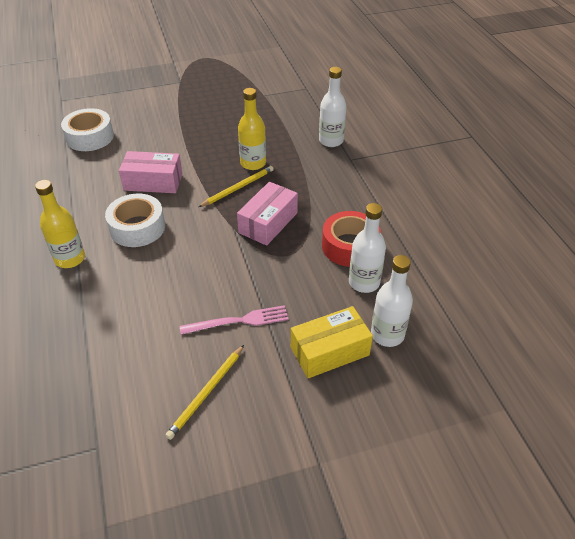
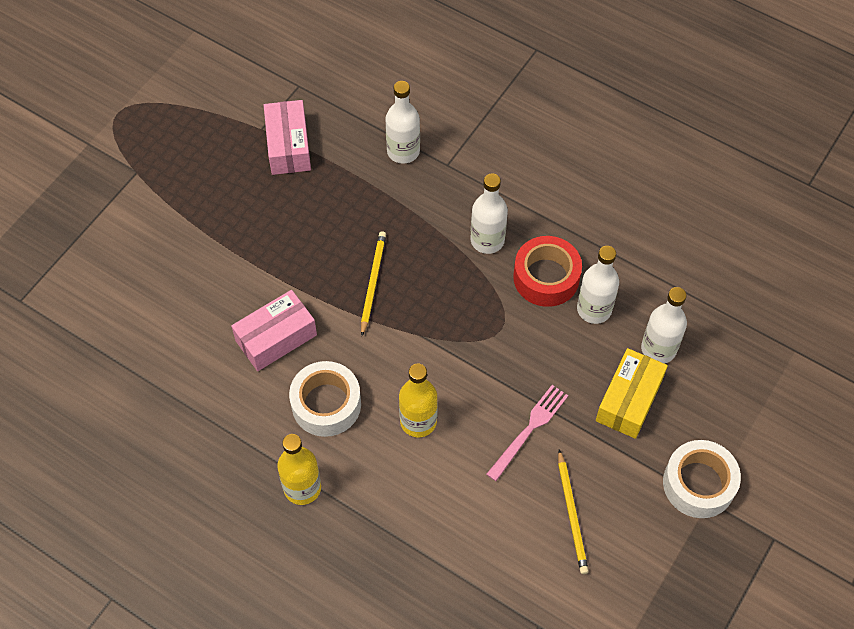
camera: 40 degrees left, 15 degrees up
white tape [61,108,114,151] -> white tape moved to [663,440,741,518]
pink box [237,182,298,246] -> pink box moved to [264,100,311,175]
yellow bottle [238,88,266,170] -> yellow bottle moved to [399,363,438,437]
none -> white bottle [471,173,508,254]

